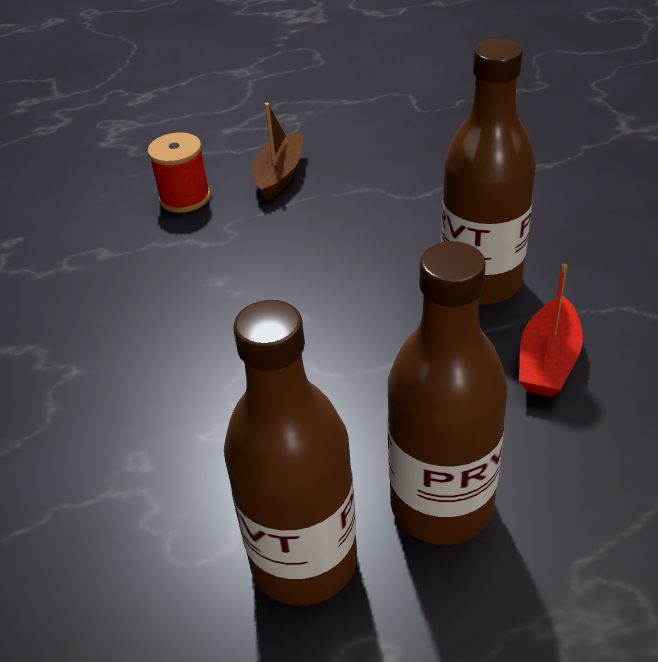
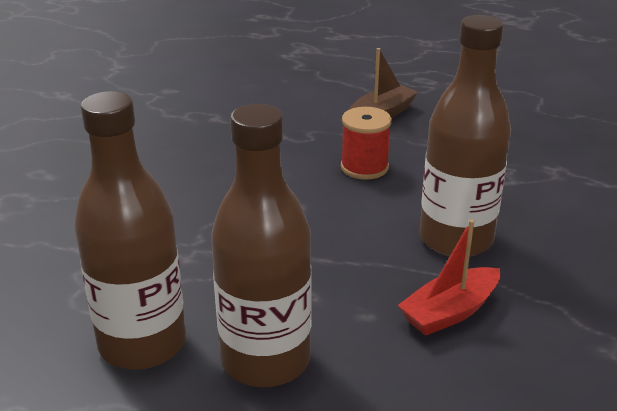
camera: 30 degrees right, 10 degrees down
red spool [148,132,211,213] -> red spool moved to [341,107,392,180]

